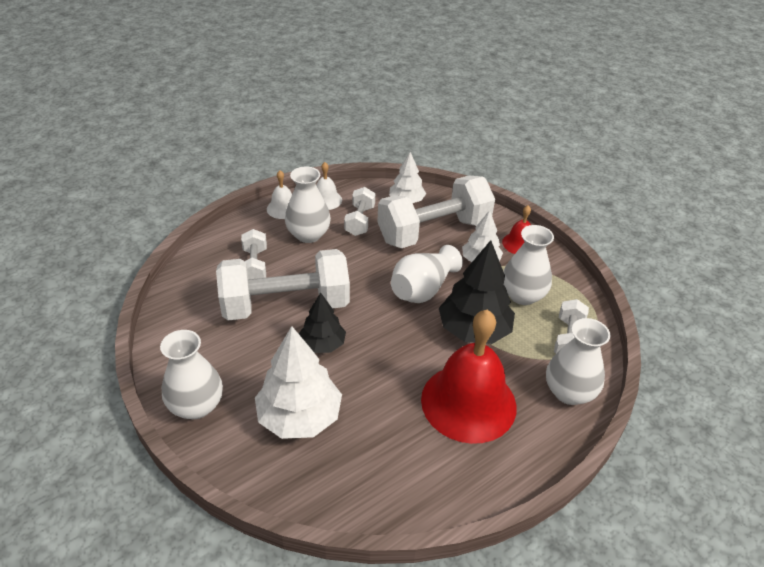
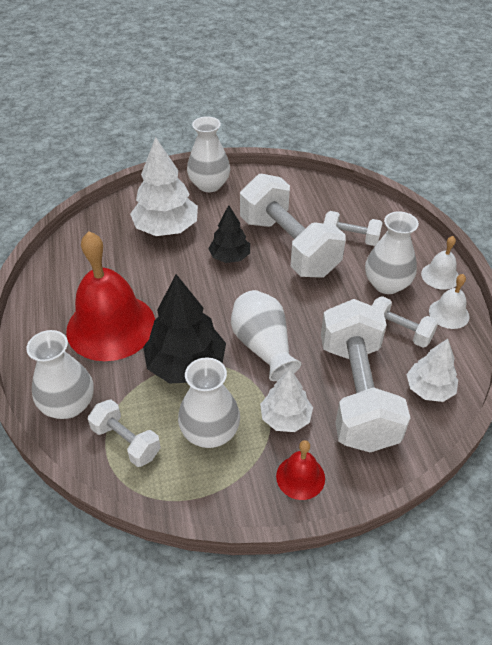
camera: 115 degrees right, 5 degrees up
white dumbbell [216,249,350,320] -> white dumbbell turned 45 degrees counterclockwise [240,174,346,278]

